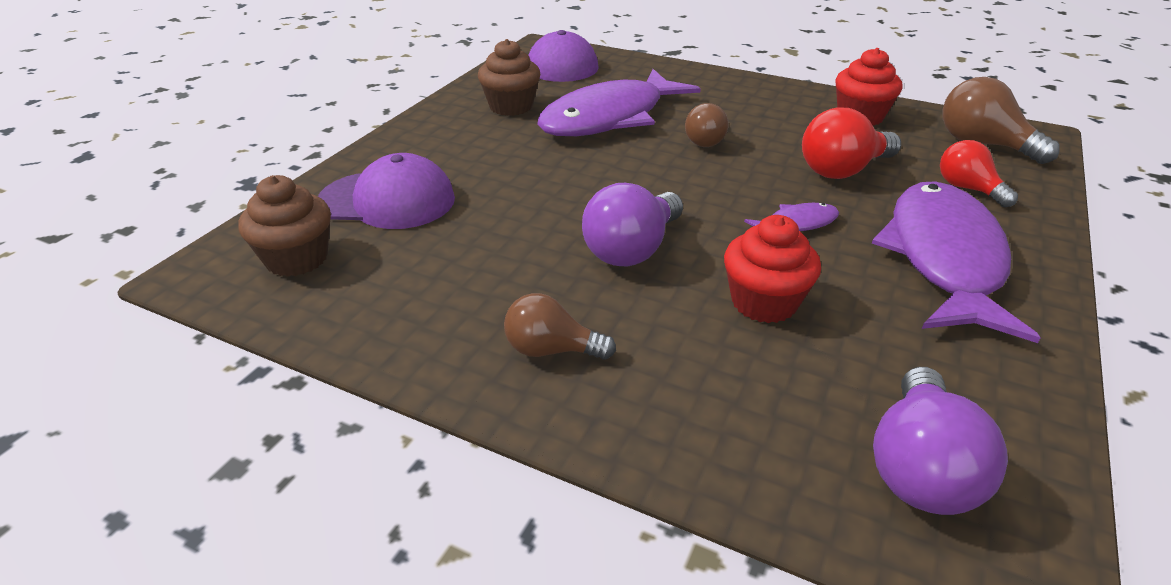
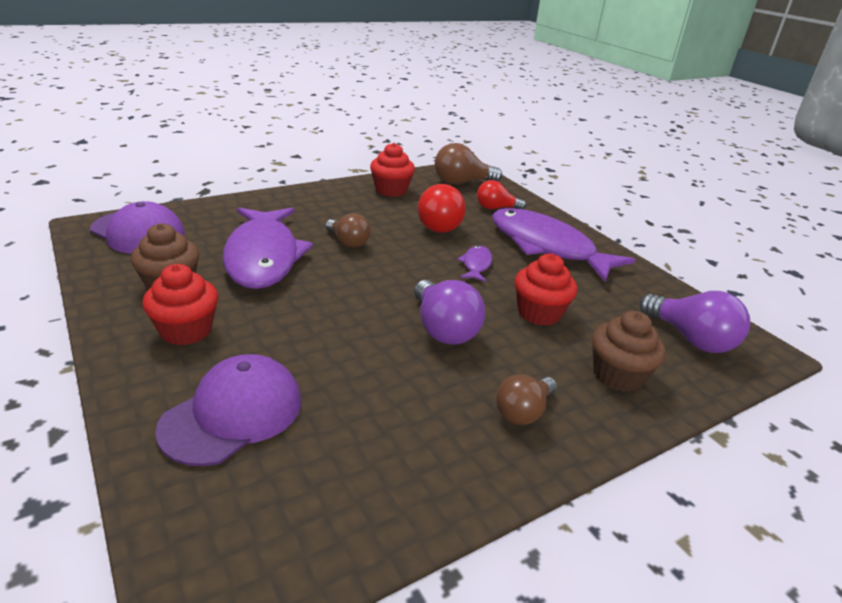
camera: 60 degrees left, 5 degrees down
brown cupcake [238,175,331,277] -> brown cupcake moved to [592,311,666,392]
none -> red cupcake [142,264,218,345]

